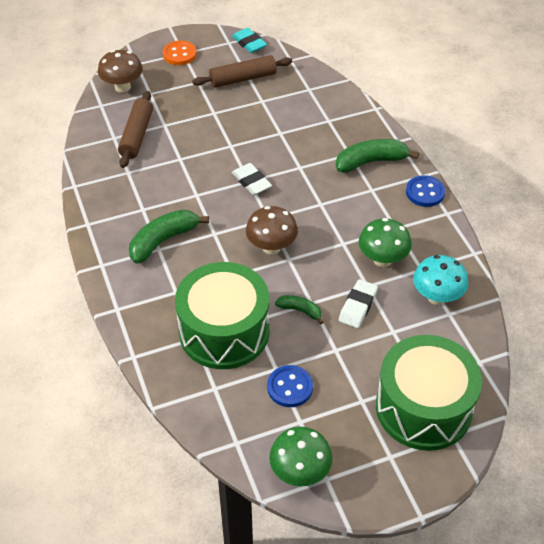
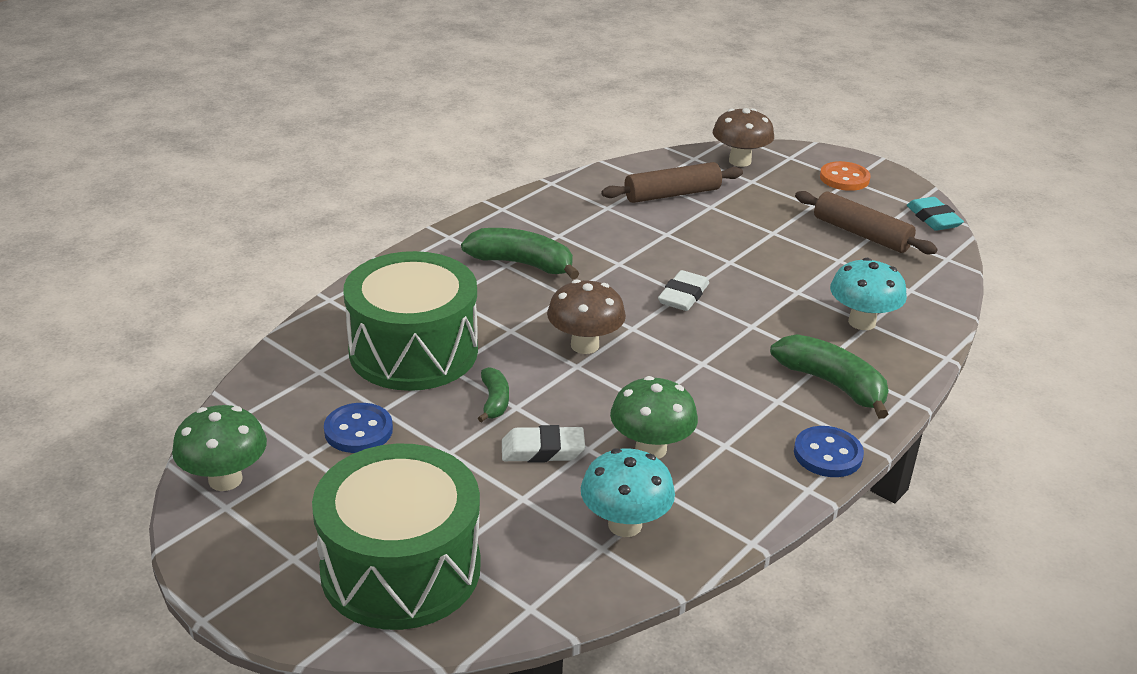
camera: 60 degrees right, 15 degrees down
turquoise eraser [232,28,267,53] -> turquoise eraser turned 45 degrees counterclockwise [907,197,964,231]
none -> turquoise mushroom [830,258,907,330]

